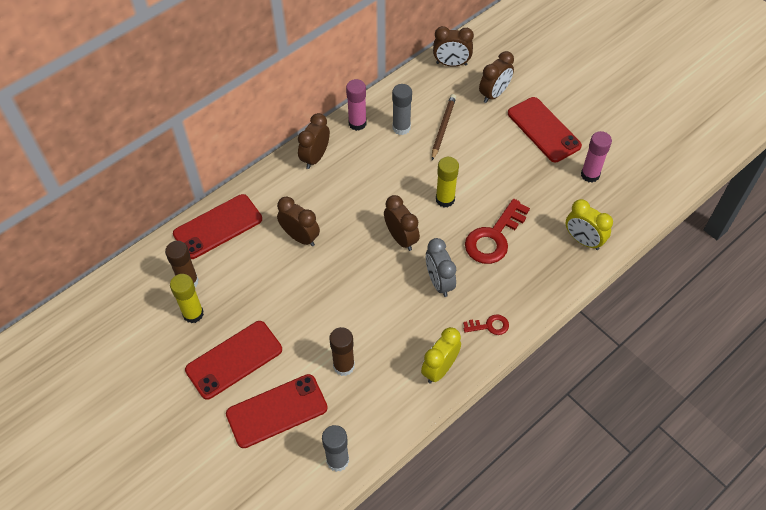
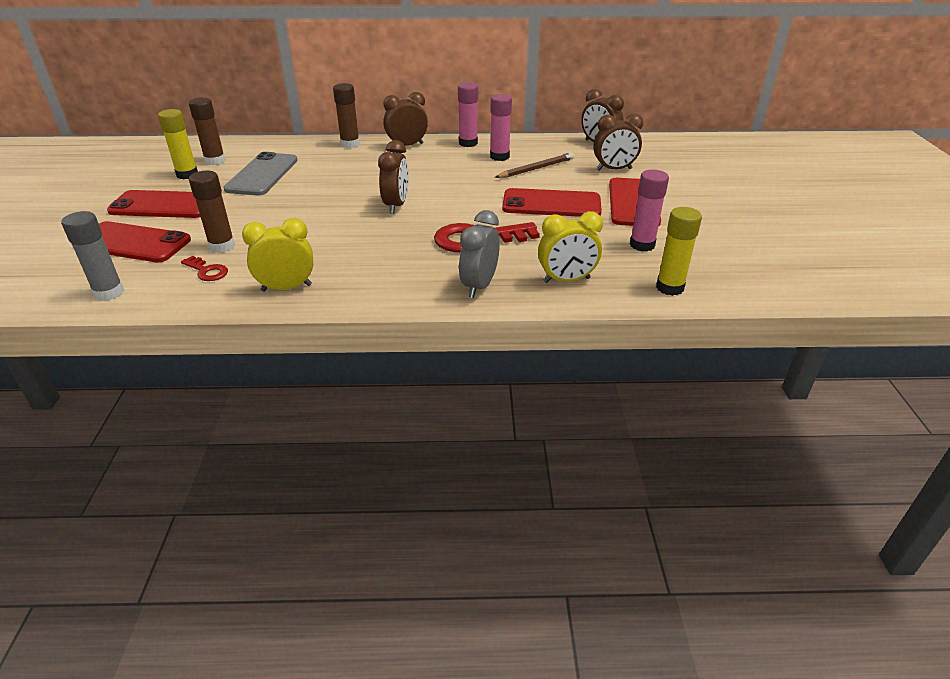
camera: 40 degrees right, 20 degrees down
red phone [173,194,262,259] -> red phone moved to [502,188,602,217]
brown clock [277,197,320,246] -> none
grey glue stick [392,84,412,135] -> pink glue stick [490,94,512,161]
grey clock [426,238,456,297] -> grey clock moved to [459,210,500,298]
yellow glue stick [436,157,459,208] -> yellow glue stick moved to [656,207,702,296]
red key [463,314,509,335] -> red key moved to [181,256,228,281]
yellow clock [566,199,613,250] -> yellow clock turned 90 degrees counterclockwise [538,211,603,283]
none -> grey phone [223,152,298,196]
none -> brown glue stick [333,83,360,148]

